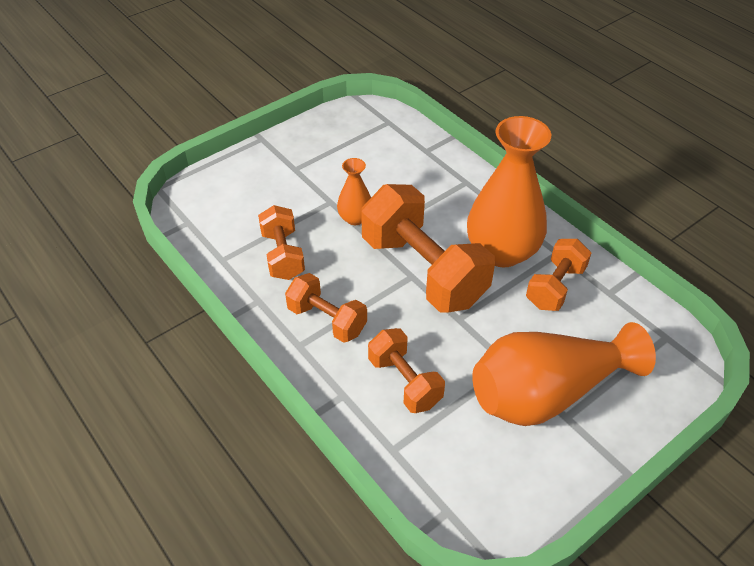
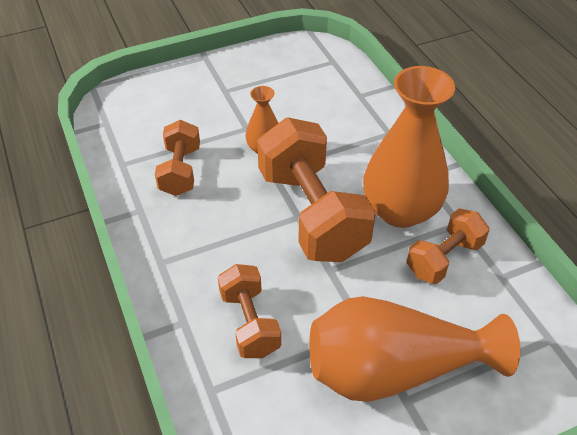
camera: 15 degrees right, 0 degrees up
orange dumbbell [285,273,367,343] -> none

